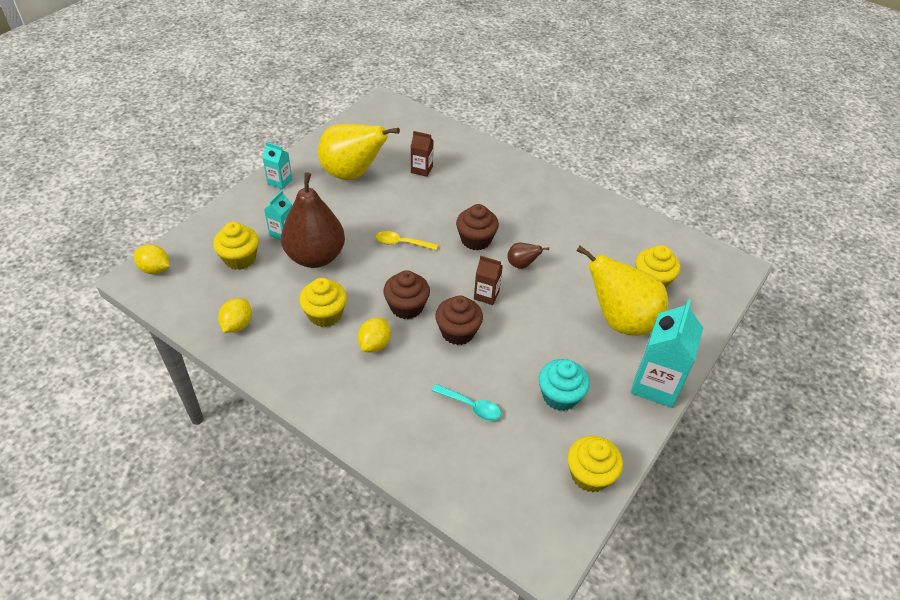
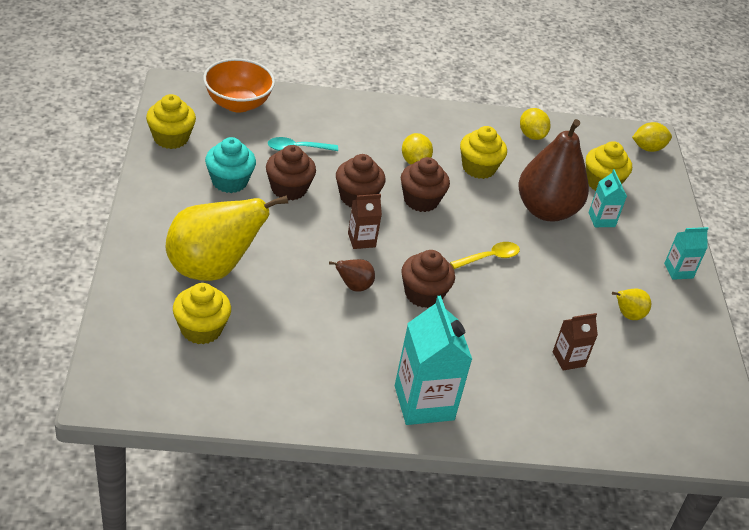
camera: 140 degrees right, 5 degrees down
yellow pear [318,124,400,180] -> yellow pear [612,289,651,320], size x0.43
turquoise carton [631,299,703,408] -> turquoise carton moved to [395,296,473,425]
none -> orange bowl [203,58,275,113]
none -> brown cupcake [266,145,316,201]

